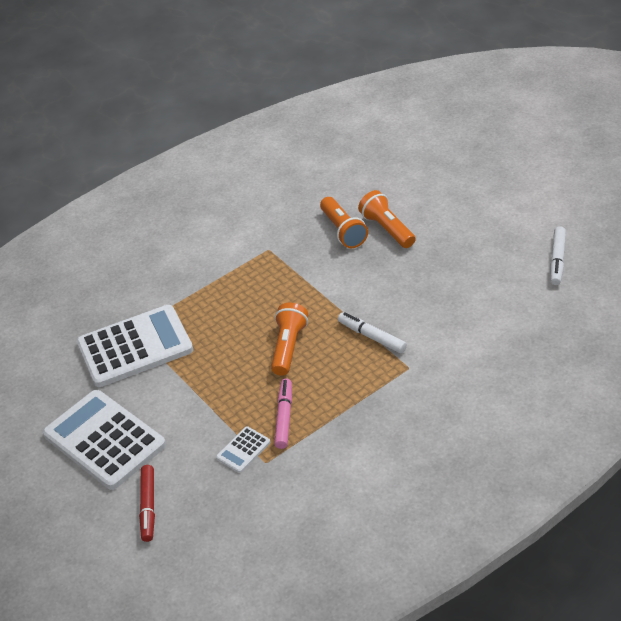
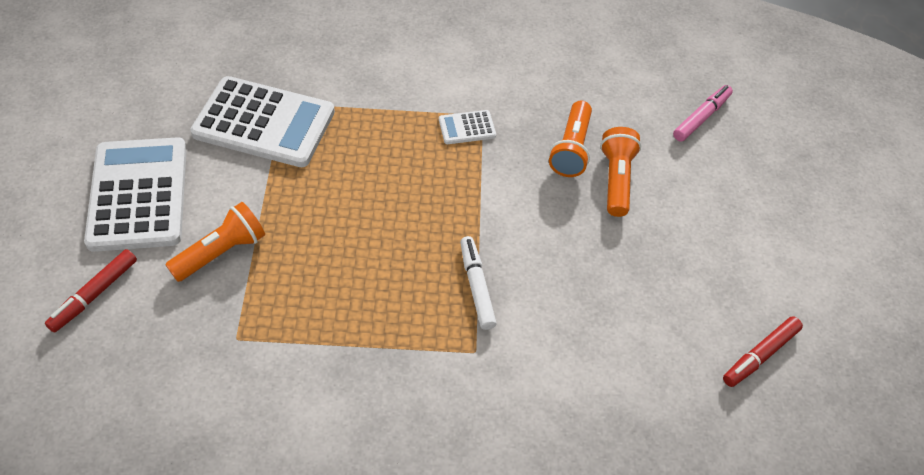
camera: 30 degrees right, 10 degrees up
white calculator [216,426,270,473] -> white calculator moved to [439,110,496,144]
orange flashlight [271,303,308,376] -> orange flashlight moved to [165,202,265,282]
pink marker [274,378,292,449] -> pink marker moved to [673,85,733,142]
white marker [550,226,566,285] -> red marker [723,316,803,387]

